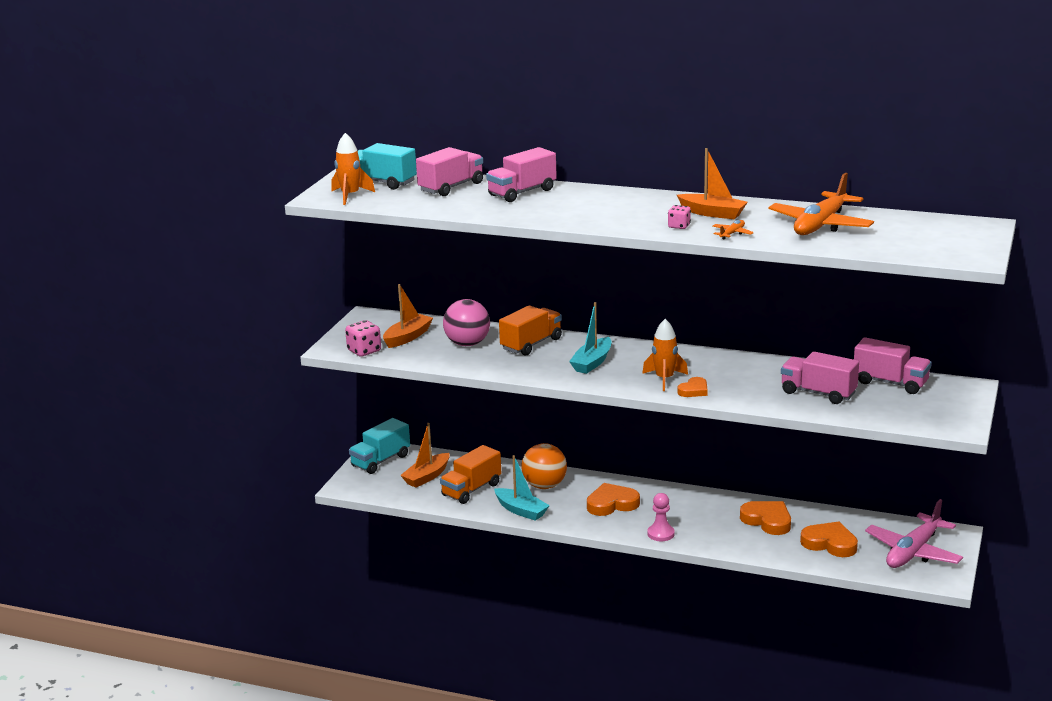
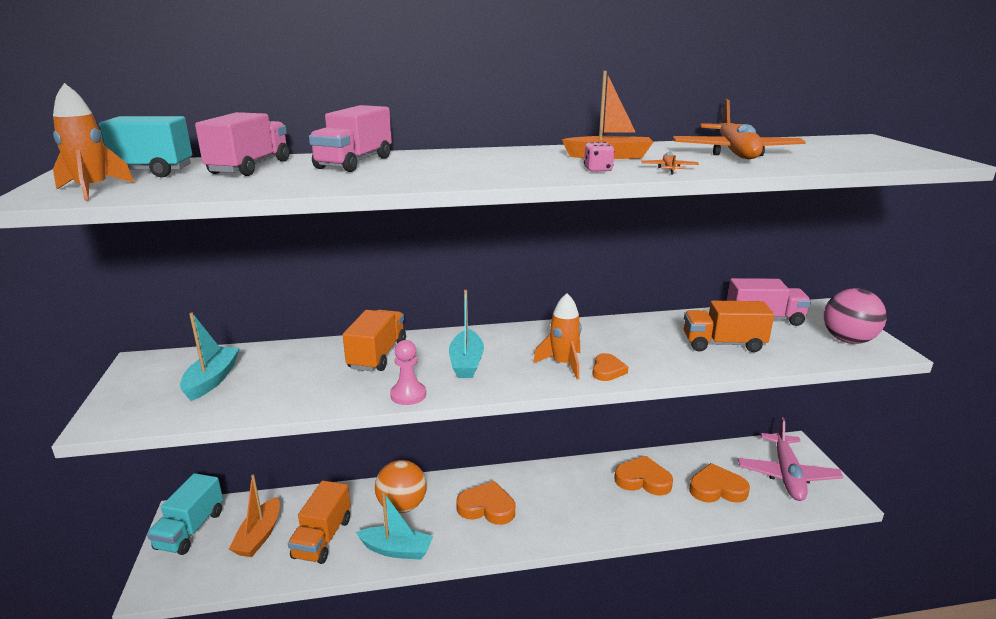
camera: 30 degrees left, 0 degrees up
pink dice [345,320,381,356] -> none
orange boat [383,284,433,348] -> turquoise boat [180,313,240,401]
pink ball [443,299,490,346] -> pink ball moved to [824,288,887,344]
orange heart [587,483,640,516] -> orange heart turned 60 degrees clockwise [456,481,515,525]
pink pawn [648,493,675,541] -> pink pawn moved to [390,340,426,405]
pink truck [781,351,859,404] -> orange truck [684,301,774,352]

